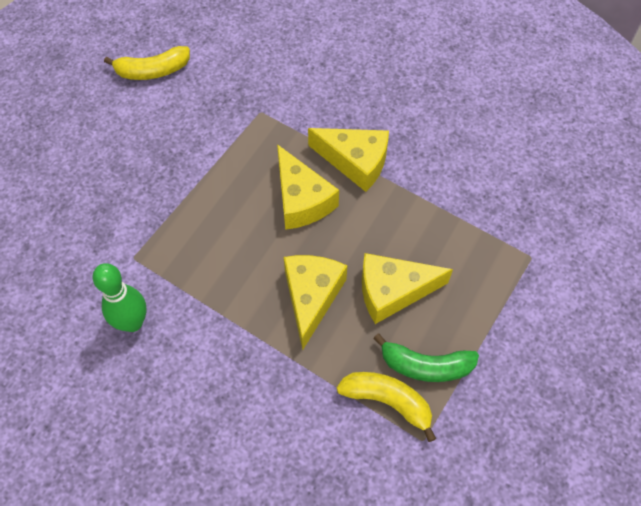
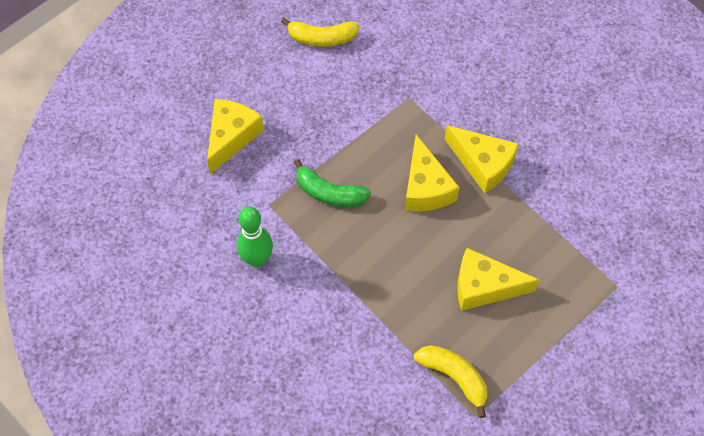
camera: 15 degrees right, 0 degrees up
yellow cheese [284,255,347,350] -> yellow cheese moved to [207,99,264,174]
green banana [373,334,479,382] -> green banana moved to [294,159,371,207]

